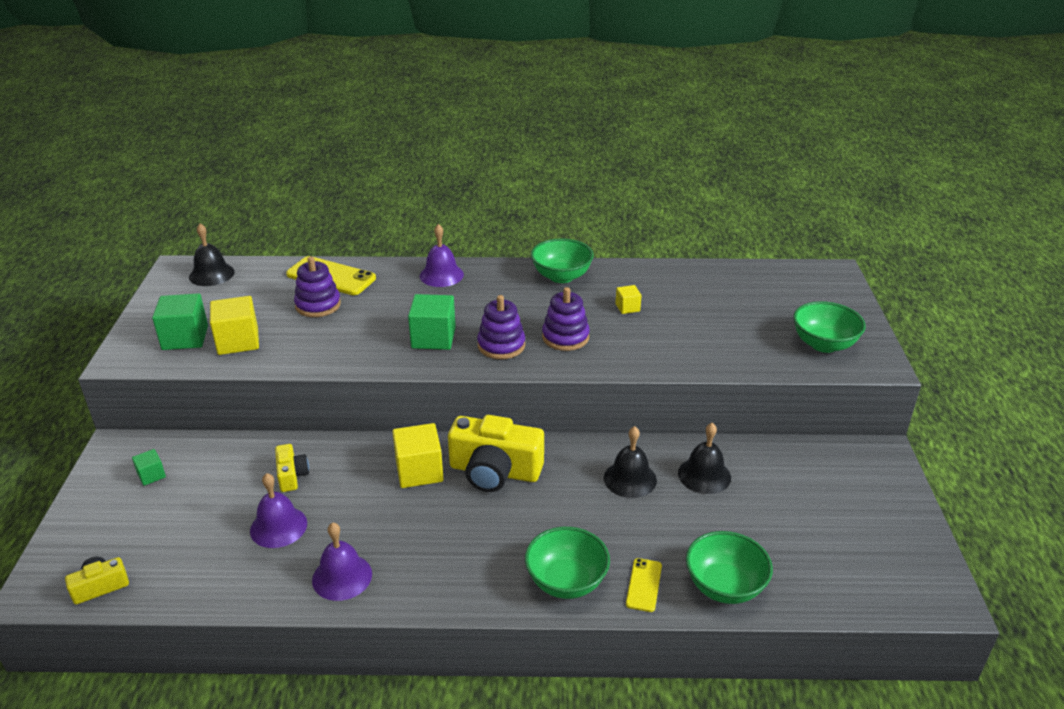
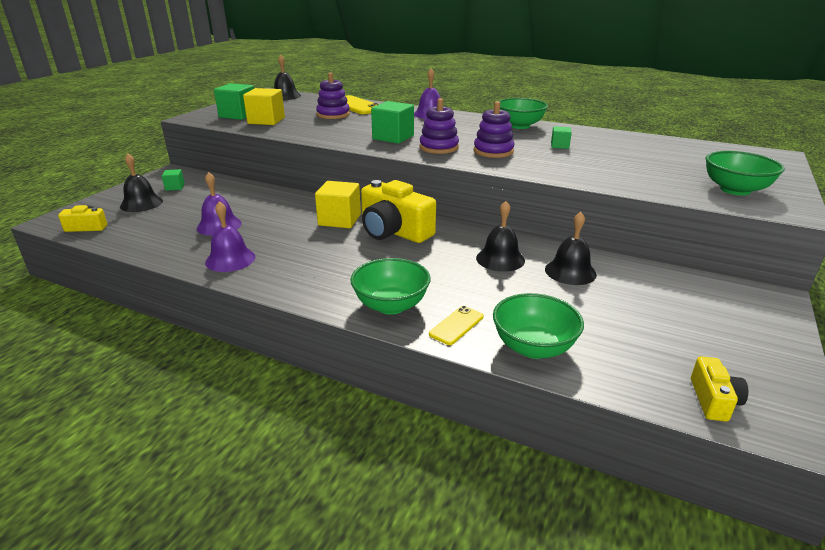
camera: 25 degrees right, 5 degrees down
yellow camera [275,444,309,492] -> yellow camera moved to [691,356,748,422]
yellow cube [615,285,642,314] -> green cube [551,126,572,149]
none -> black bell [120,154,163,212]

